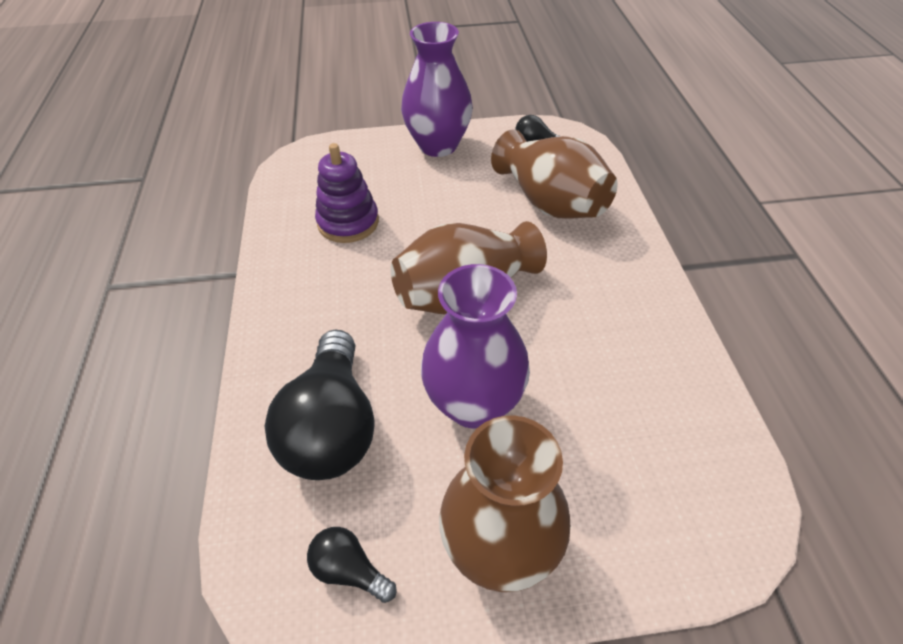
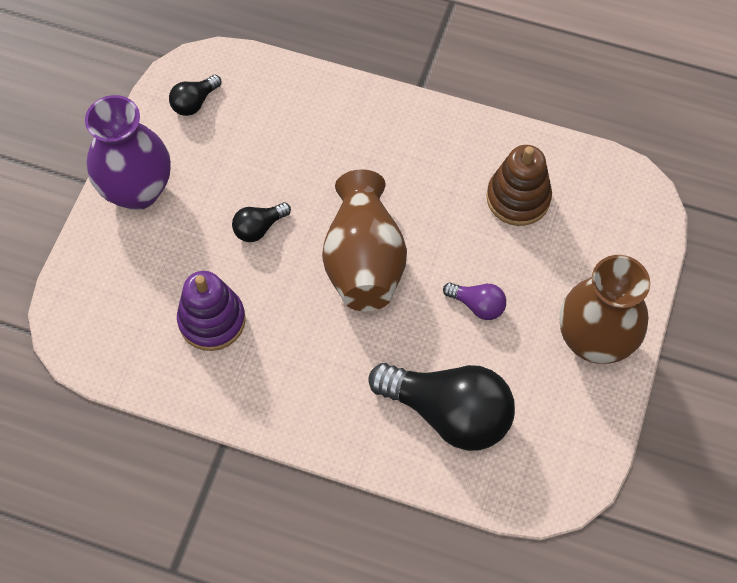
camera: 65 degrees left, 15 degrees up
black light bulb [307,527,397,603] -> black light bulb moved to [232,202,291,242]
purple vase [421,264,530,428] -> purple light bulb [443,282,506,320]
brown vase [491,129,618,219] -> none
none -> brown stacking toy [487,145,552,226]

